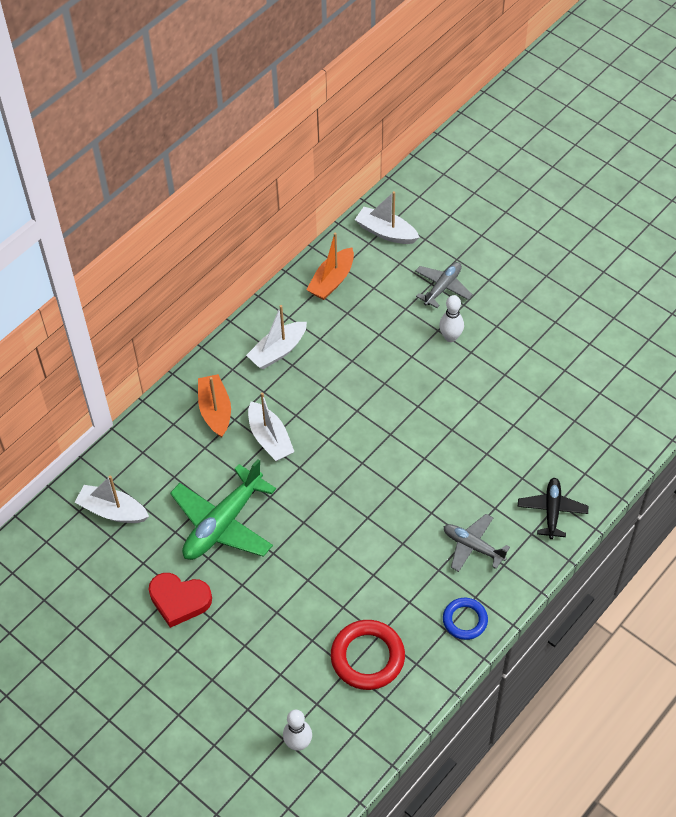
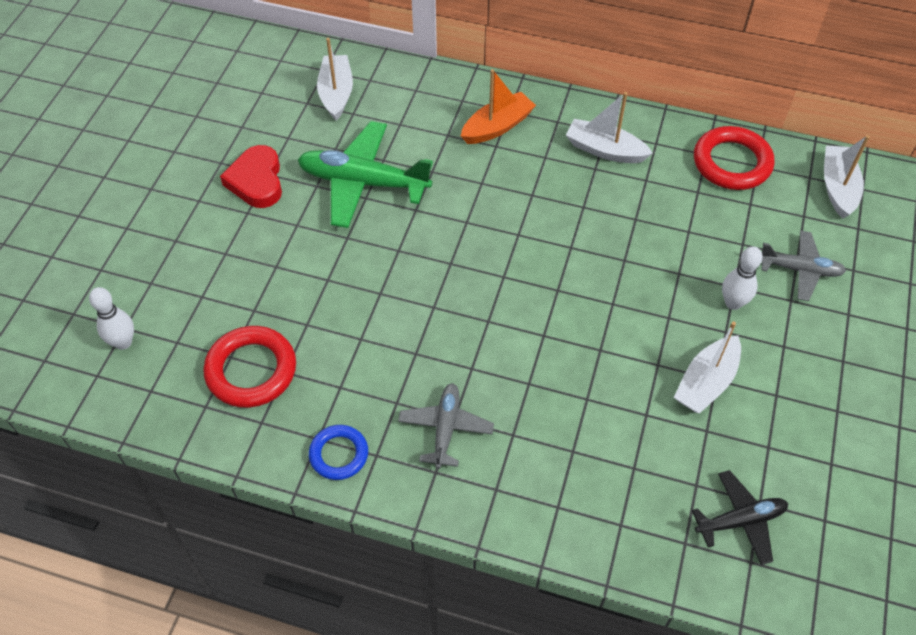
camera: 65 degrees right, 0 degrees up
white boat [248,392,294,461] -> white boat moved to [674,322,741,414]
orange boat [306,232,354,300] -> red ring [694,126,774,190]
black plane [518,478,588,539] -> black plane moved to [692,470,788,565]

